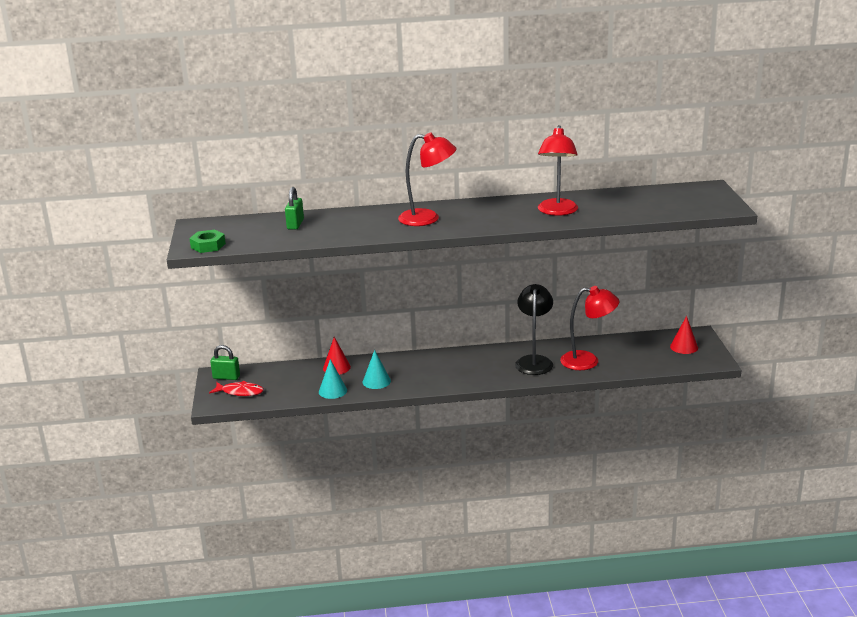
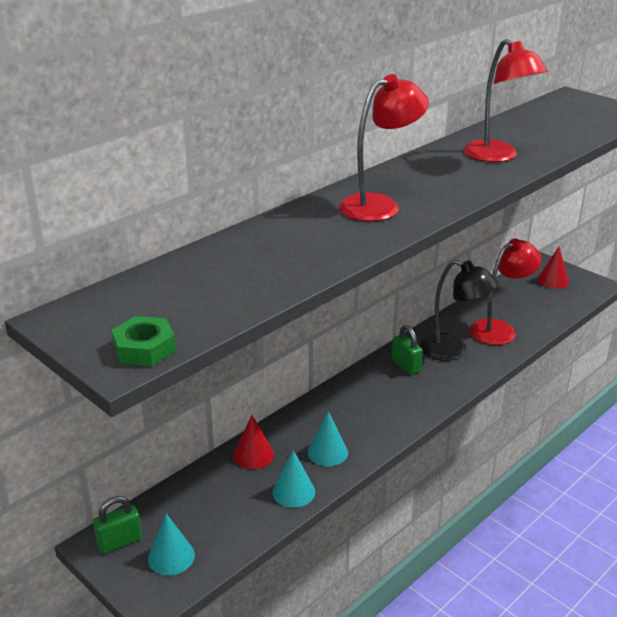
camera: 40 degrees left, 5 degrees up
red fish [209,381,264,396] -> turquoise cone [148,514,195,575]
green padlock [285,187,304,230] -> green padlock moved to [392,325,423,375]
black lamp [515,284,553,375] -> black lamp turned 150 degrees clockwise [420,260,498,361]

